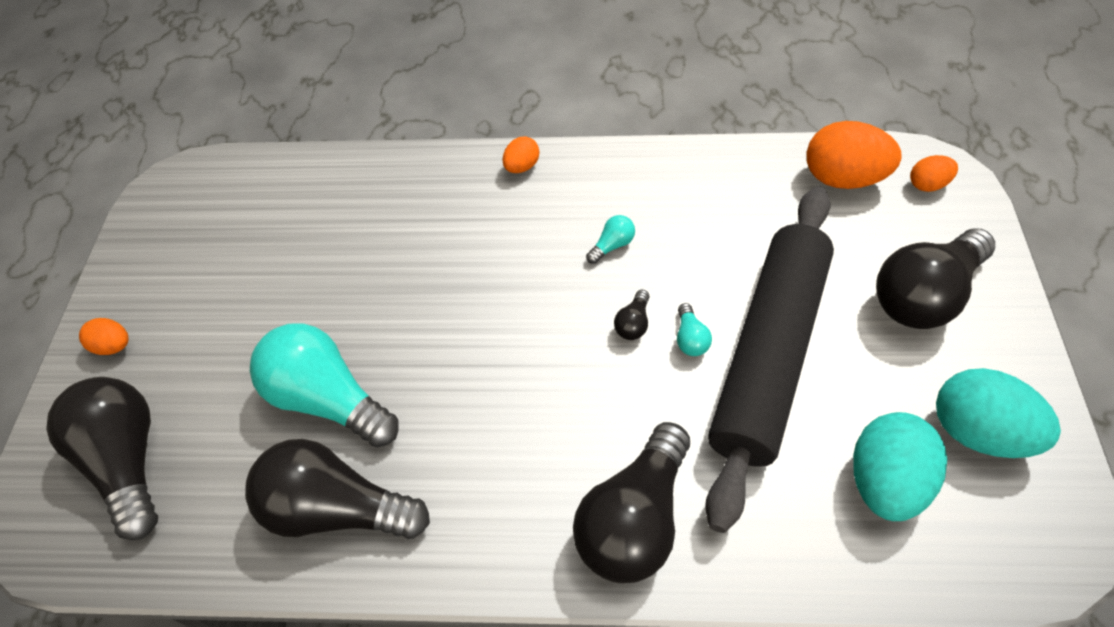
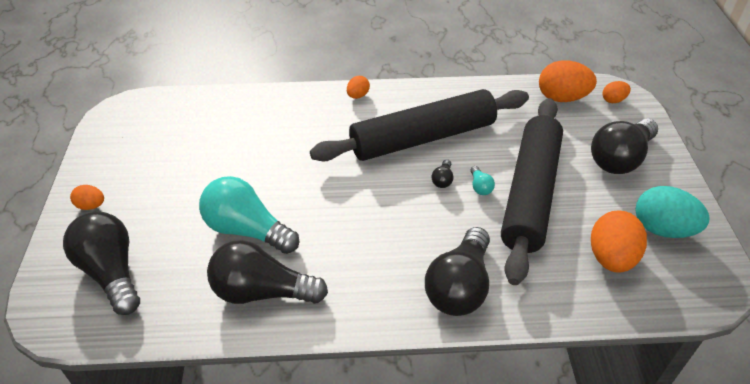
camera: 10 degrees left, 10 degrees down
turquoise light bulb [586,215,635,264] -> black rolling pin [310,89,529,161]
turquoise egg [853,412,947,521] -> orange egg [591,210,647,273]

